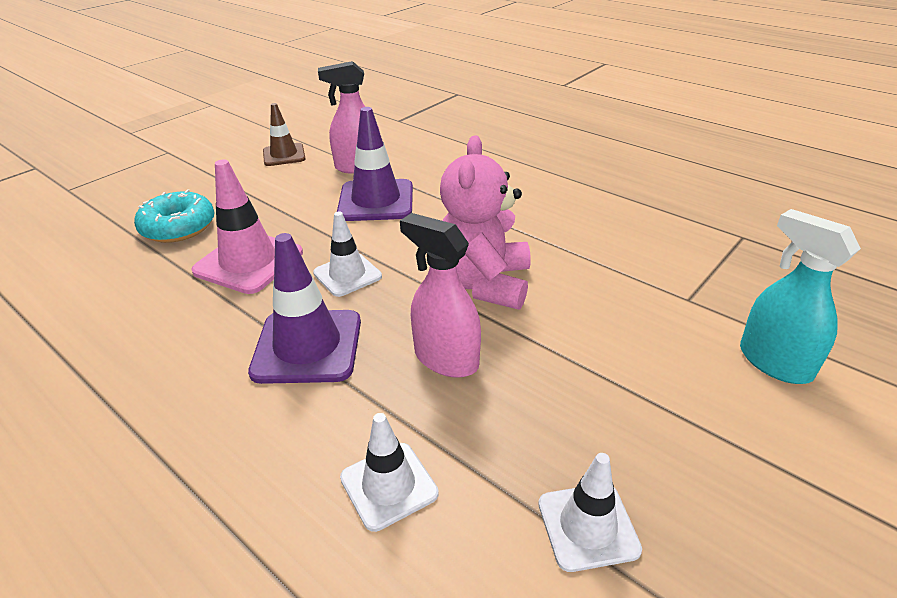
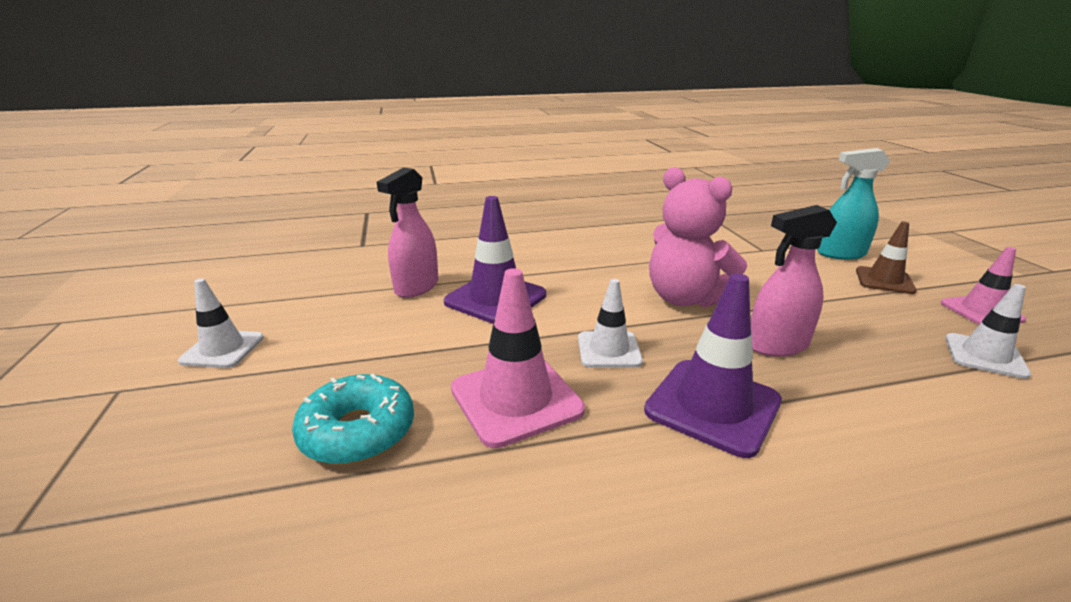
camera: 55 degrees left, 10 degrees down
brown traffic cone [263,103,306,166] -> brown traffic cone moved to [856,221,917,294]
white traffic cone [340,413,439,532] -> white traffic cone moved to [178,278,264,368]
none -> pink traffic cone [941,247,1026,325]

